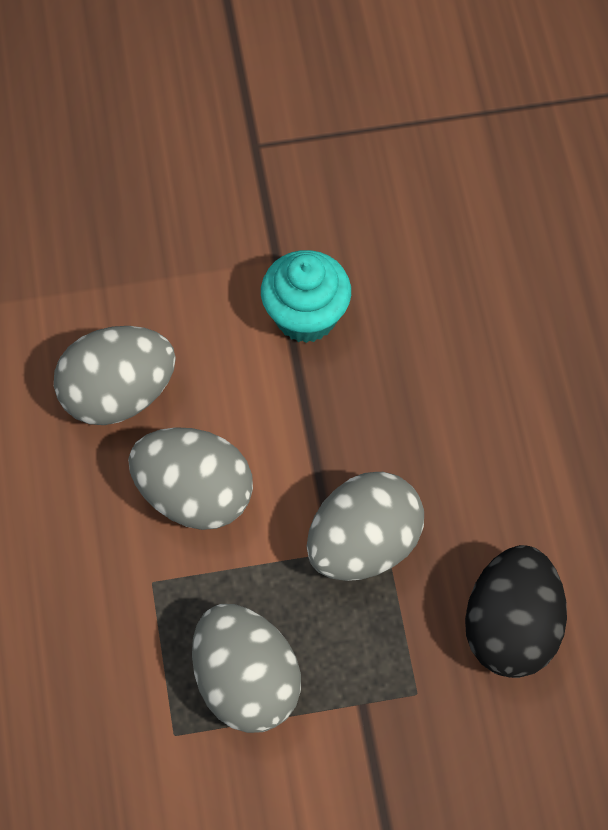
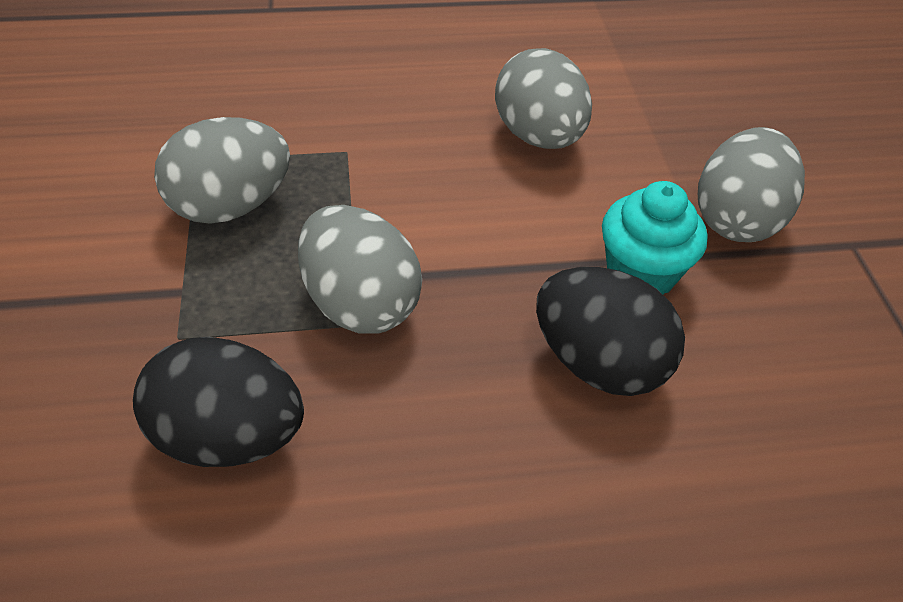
camera: 90 degrees right, 15 degrees down
grey egg [128,427,253,530] -> grey egg moved to [698,127,805,242]
none -> black egg [536,267,685,396]

